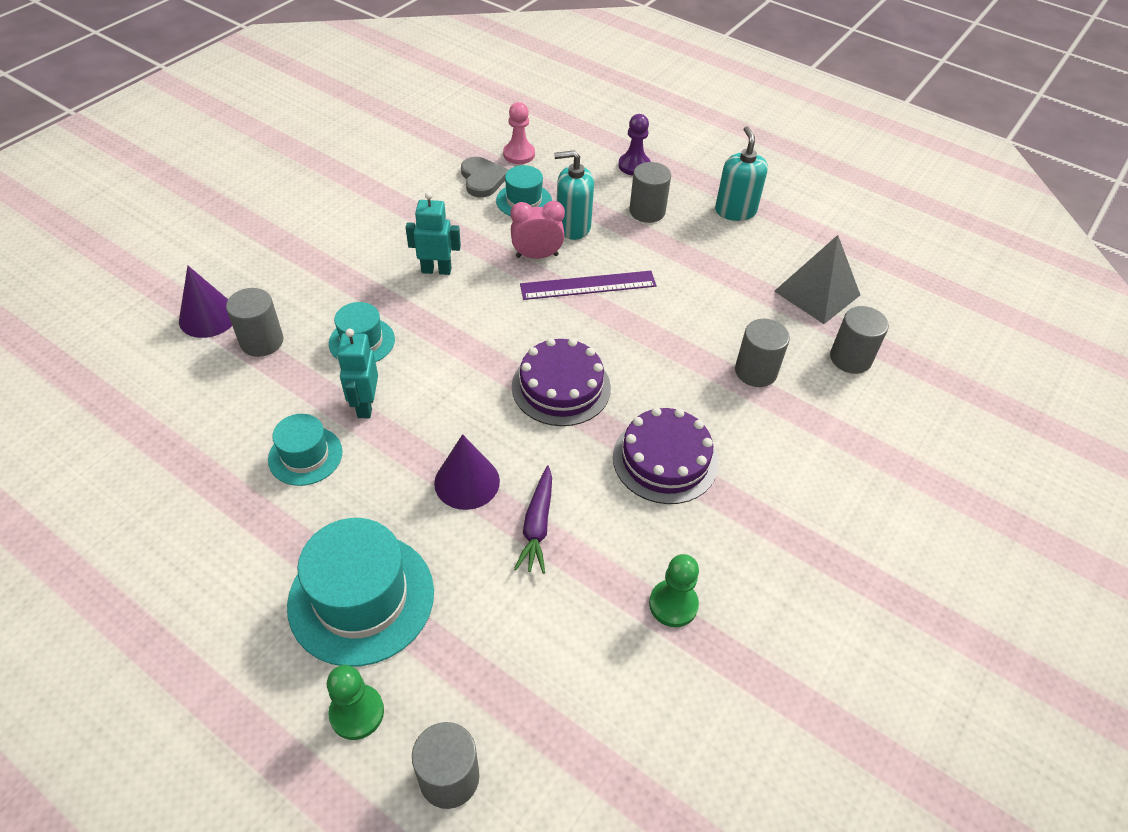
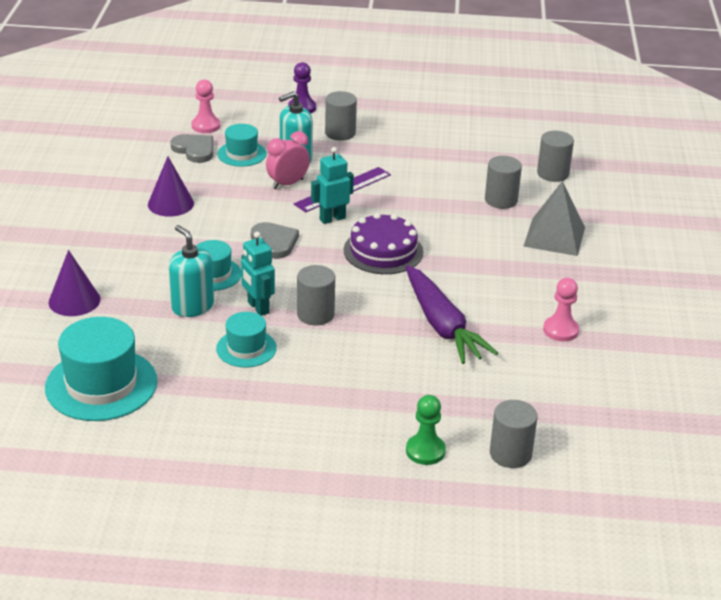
camera: 30 degrees left, 15 degrees down
grey cylinder [226,288,283,357] -> grey cylinder moved to [297,265,335,325]
turquoise hat [287,518,434,667] -> turquoise hat moved to [45,317,157,421]
turquoise robot [406,192,461,275] -> turquoise robot moved to [311,147,354,224]
purple cone [434,434,500,510] -> purple cone moved to [148,156,194,217]
purple carrot [514,466,552,574] -> purple carrot [405,265,498,364], size x1.73
purple cake [613,407,718,504] -> none
green pawn [649,554,699,627] -> pink pawn [543,278,579,341]
turquoise soap dispenser [715,126,768,221] -> turquoise soap dispenser moved to [169,225,214,317]
grey pyramid [774,235,860,324] -> grey pyramid moved to [523,181,585,256]
none -> grey heart [251,222,299,259]

